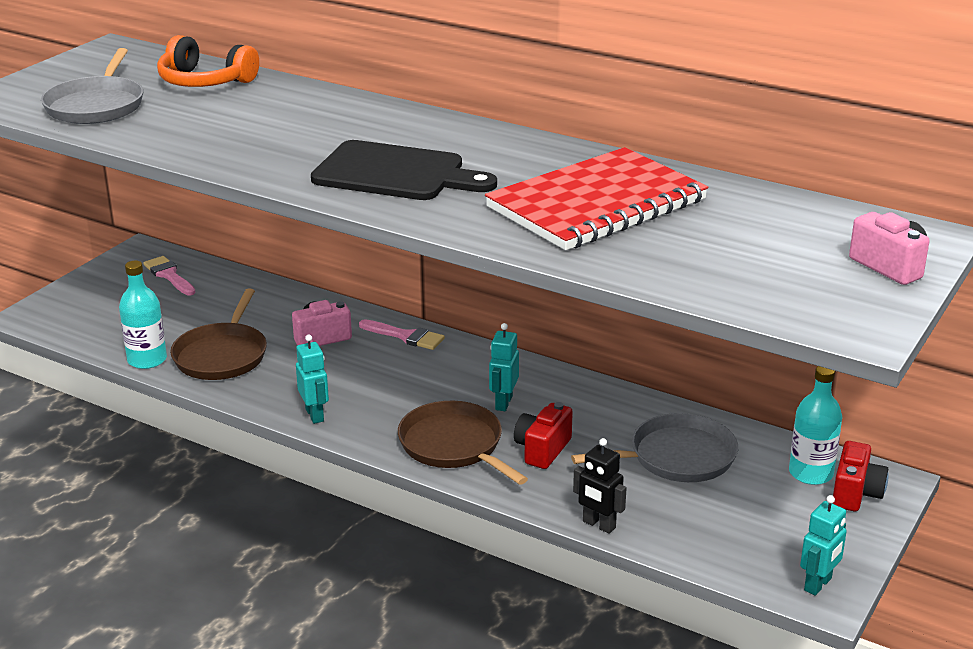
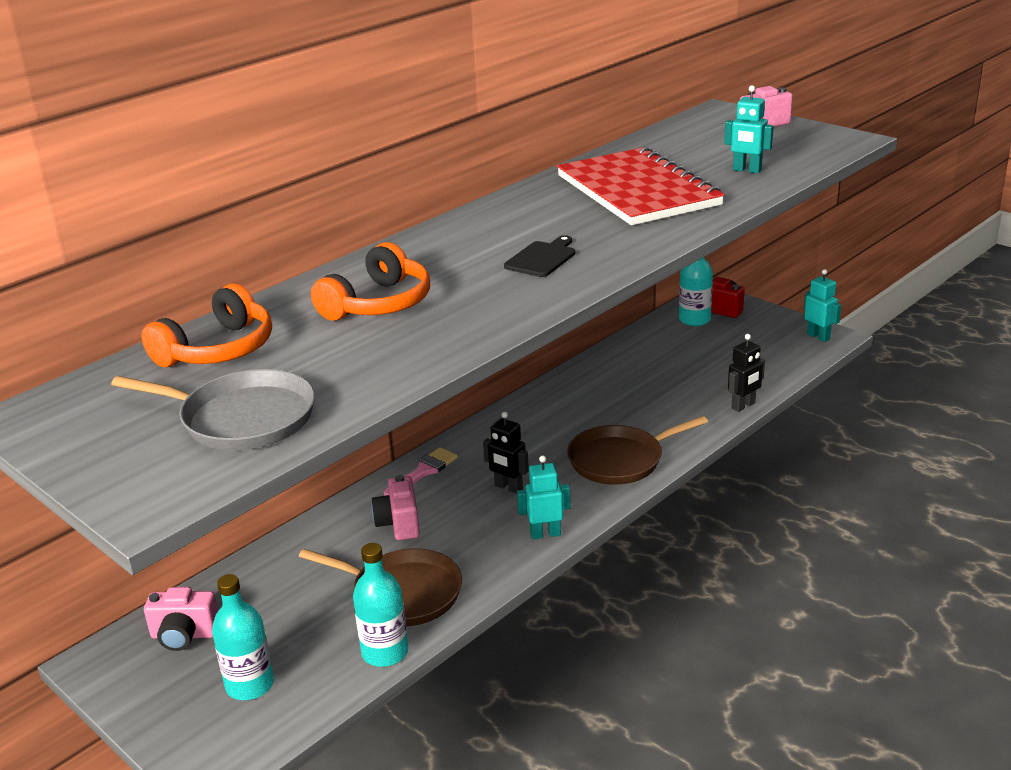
camera: 75 degrees left, 0 degrees up
pink brush [143,256,196,295] -> pink camera [144,587,218,651]
black cutting board [311,140,497,200] -> black cutting board [504,235,575,277], size x0.52
turquoise robot [489,323,519,411] -> turquoise robot moved to [724,85,774,174]
red camera [514,402,573,469] -> none
grey pan [571,413,738,482] -> none
none -> turquoise bottle [212,574,274,700]
none -> orange headphones [311,242,430,321]
none -> black robot [483,412,529,494]

